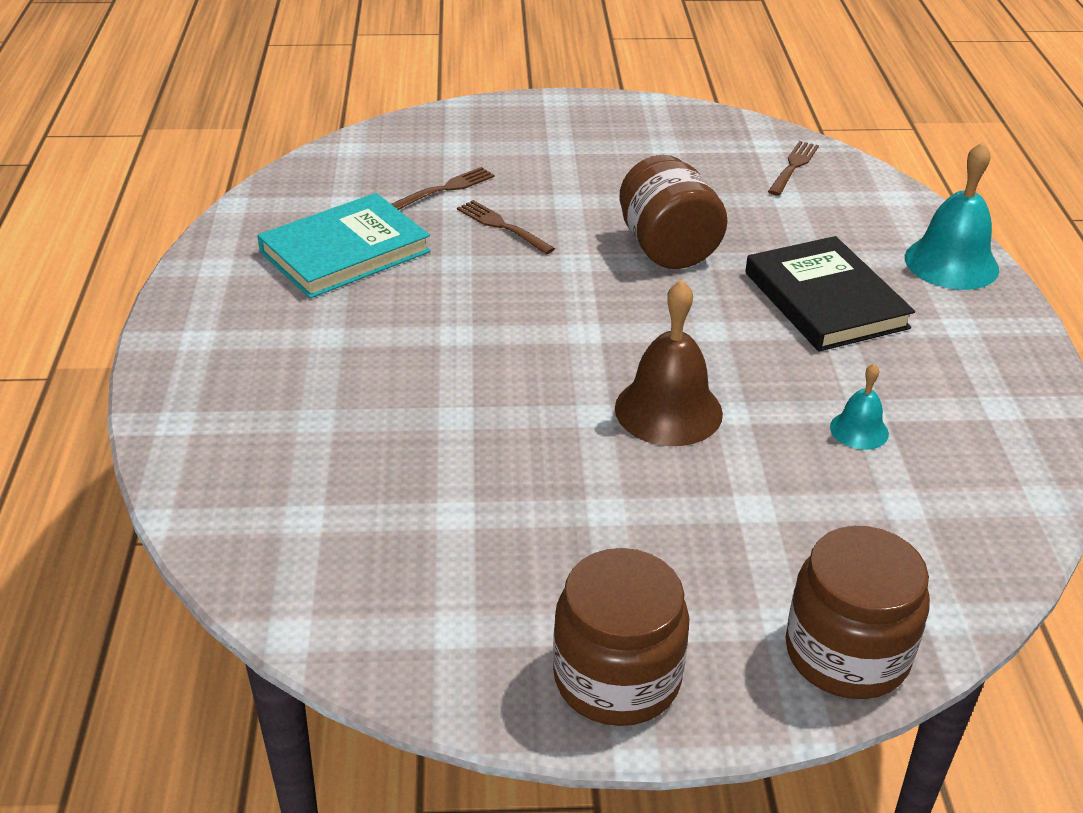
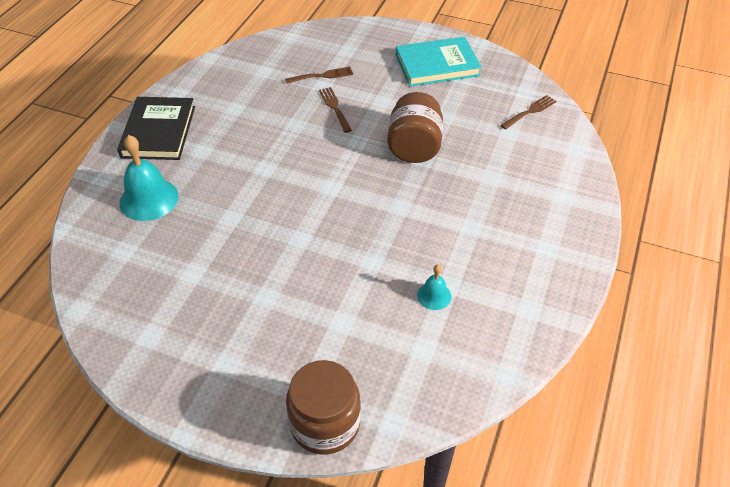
camera: 25 degrees right, 10 degrees up
turquoise book [257,193,431,298] -> turquoise book moved to [396,36,482,87]
brown jar [553,548,689,726] -> none
brown bell [615,280,723,446] -> none
black book [745,236,915,352] -> black book moved to [117,97,195,160]
turquoise bell [905,142,999,290] -> turquoise bell moved to [119,135,179,221]

